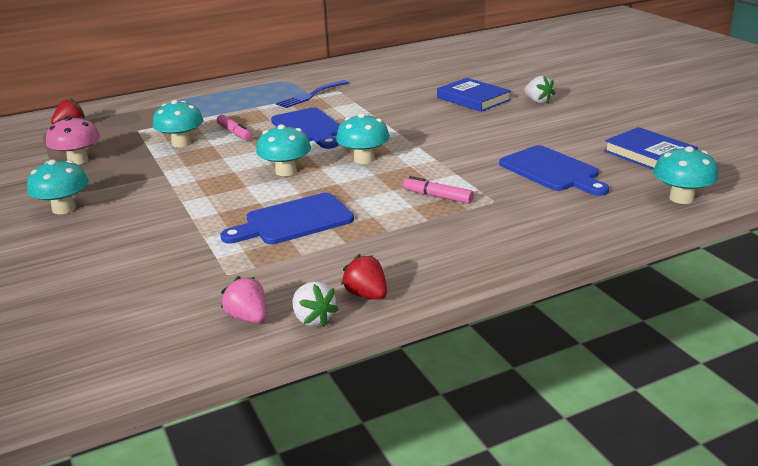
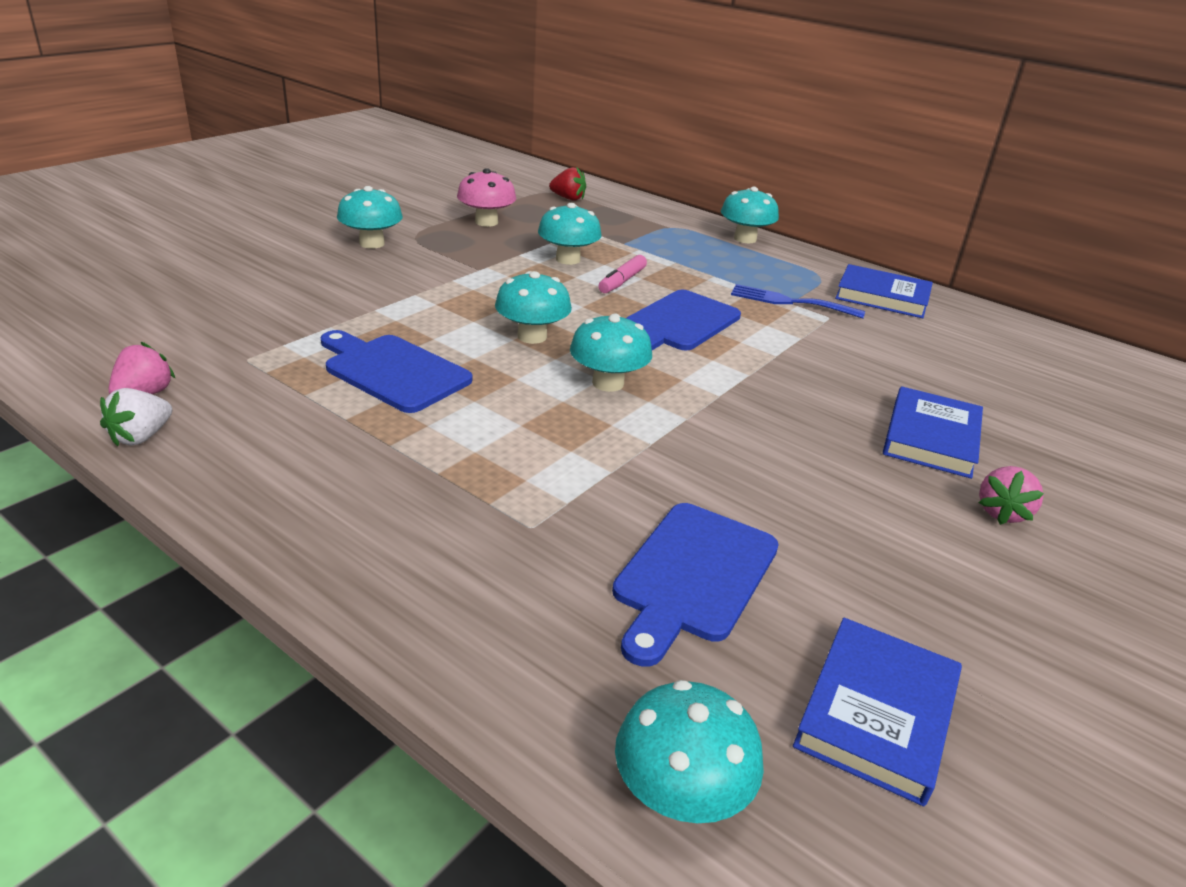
camera: 60 degrees right, 5 degrees up
red strawberry [341,254,387,300] -> none
pink marker [403,176,474,204] -> none
white strawberry [524,76,555,104] -> pink strawberry [979,466,1044,525]
none -> turquoise mushroom [721,187,779,243]
none -> blue book [835,264,933,318]

